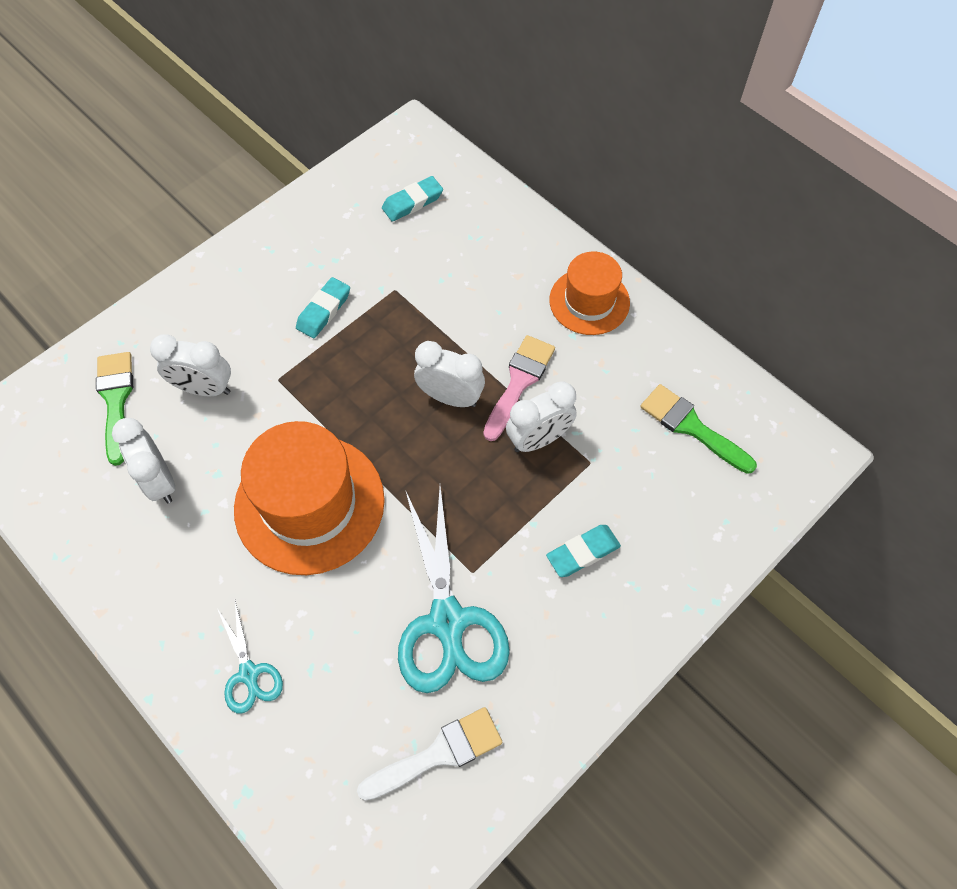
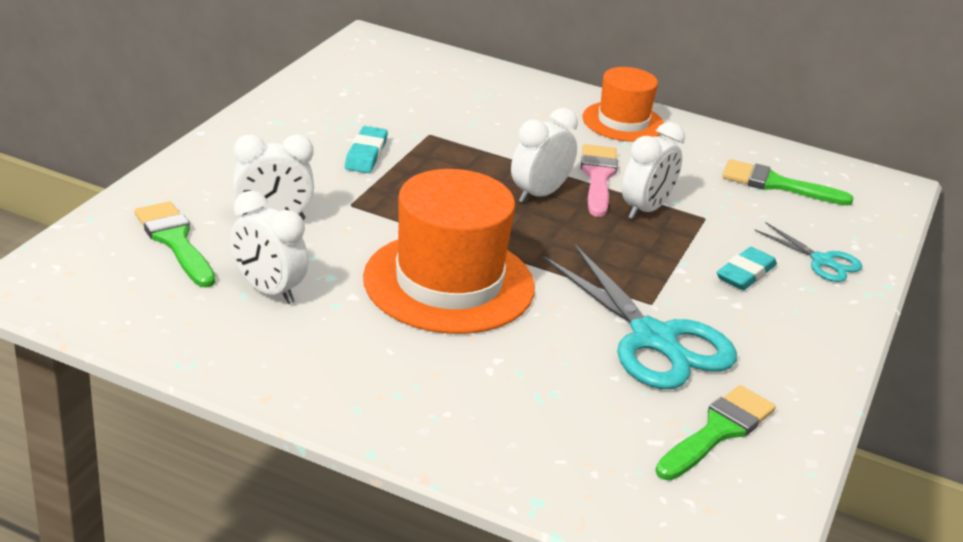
camera: 25 degrees left, 30 degrees down
turquoise scissors [217,601,283,713] -> turquoise scissors moved to [754,223,862,282]
white brush [357,707,502,801] -> green brush [655,385,776,480]
turquoise eraser [382,176,443,222] -> none
white clock [414,341,485,407] -> white clock turned 45 degrees counterclockwise [511,108,578,203]

